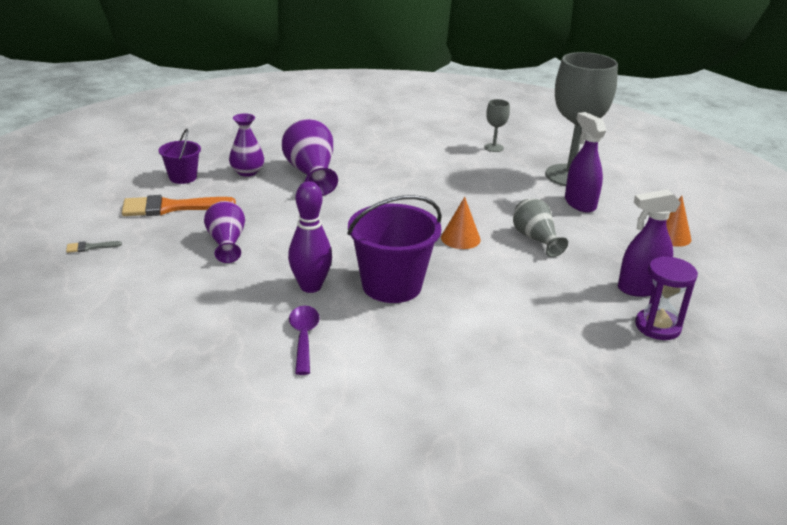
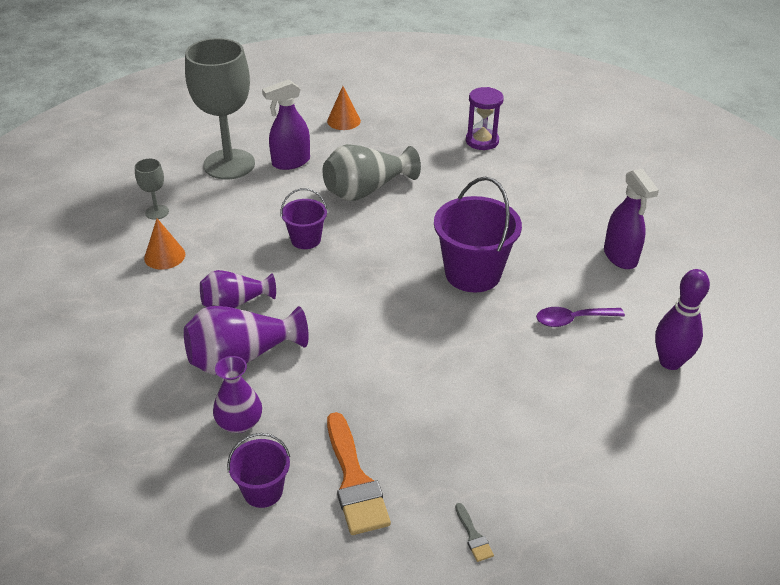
camera: 95 degrees left, 10 degrees up
purple vase [204,201,245,263] -> purple vase moved to [200,270,276,308]
purple bowling pin [288,181,332,293] -> purple bowling pin moved to [655,269,710,370]
orange cone [441,197,481,249] -> orange cone moved to [144,218,185,270]
grey vase [513,199,568,257] -> grey vase [323,144,421,201], size x1.51
purple spray bottle [618,189,681,297] -> purple spray bottle moved to [604,169,659,269]
none -> purple bucket [281,188,327,249]

